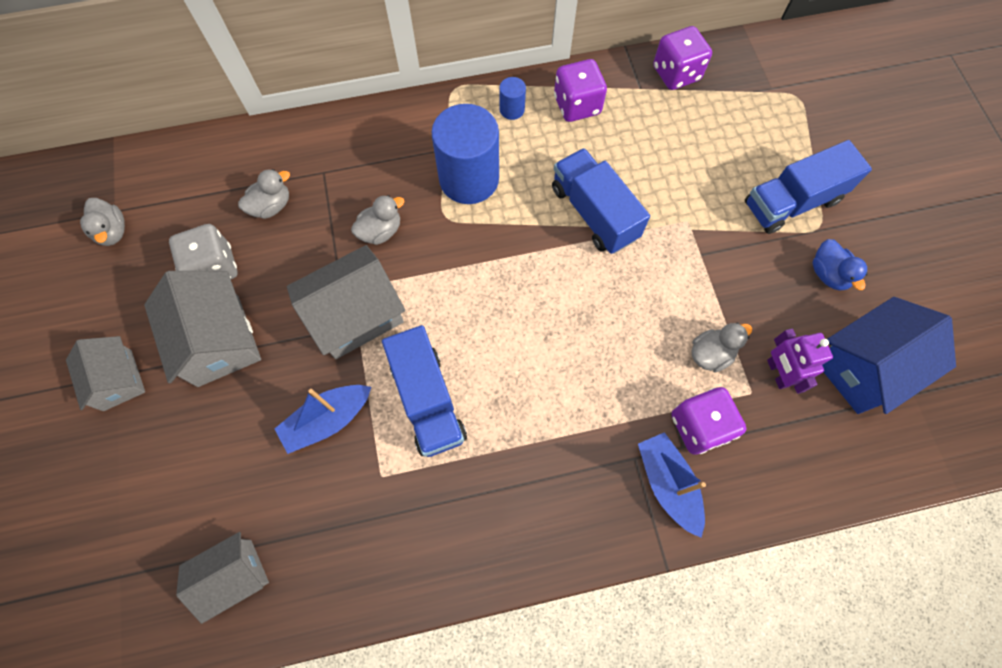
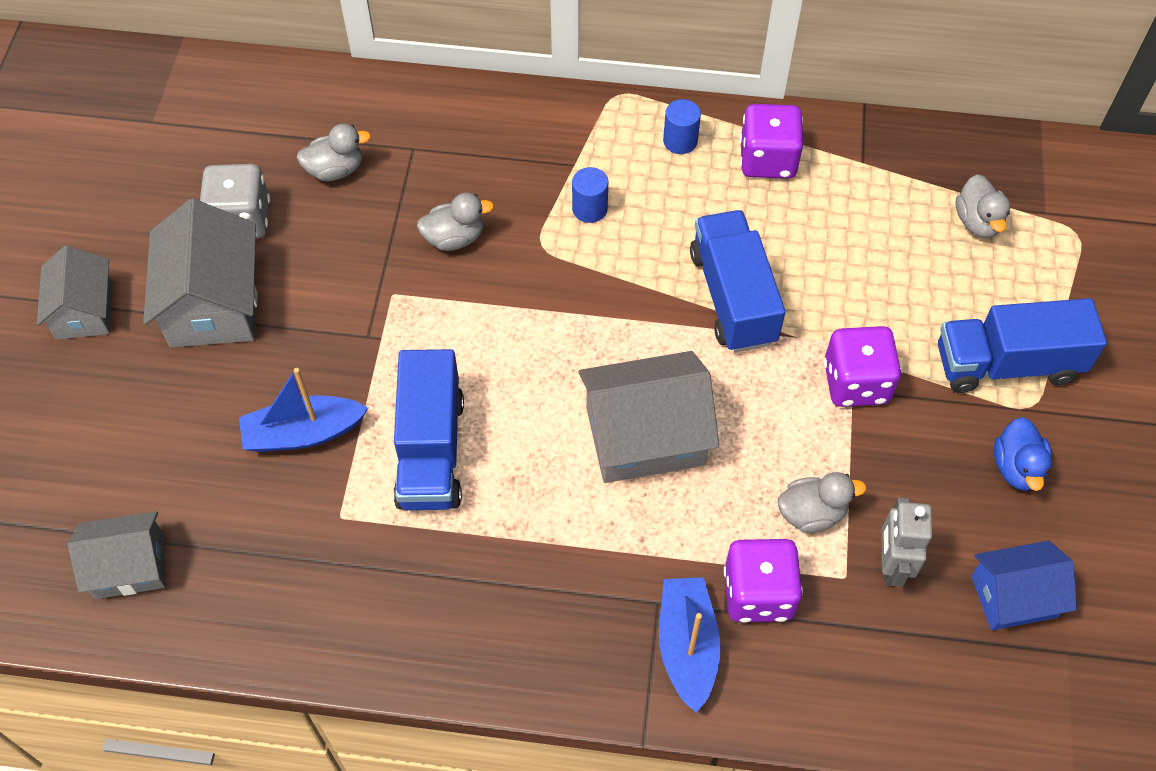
camera: 20 degrees right, 10 degrees down
grey duck [80,198,125,246] -> grey duck moved to [956,174,1010,238]
grey house [287,245,405,359] -> grey house moved to [579,351,719,483]
blue cylinder [431,104,499,204] -> blue cylinder [572,167,608,223], size x0.44
purple dice [653,26,712,90] -> purple dice moved to [824,326,901,407]
purple robot [767,329,833,394] -> grey robot [881,497,932,587]
blue house [822,297,956,414] -> blue house [971,541,1077,630], size x0.64

